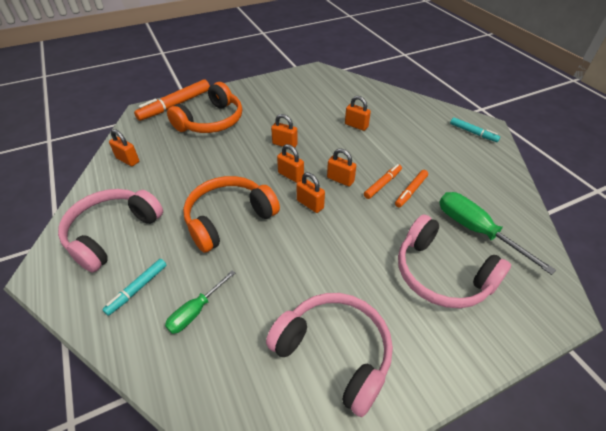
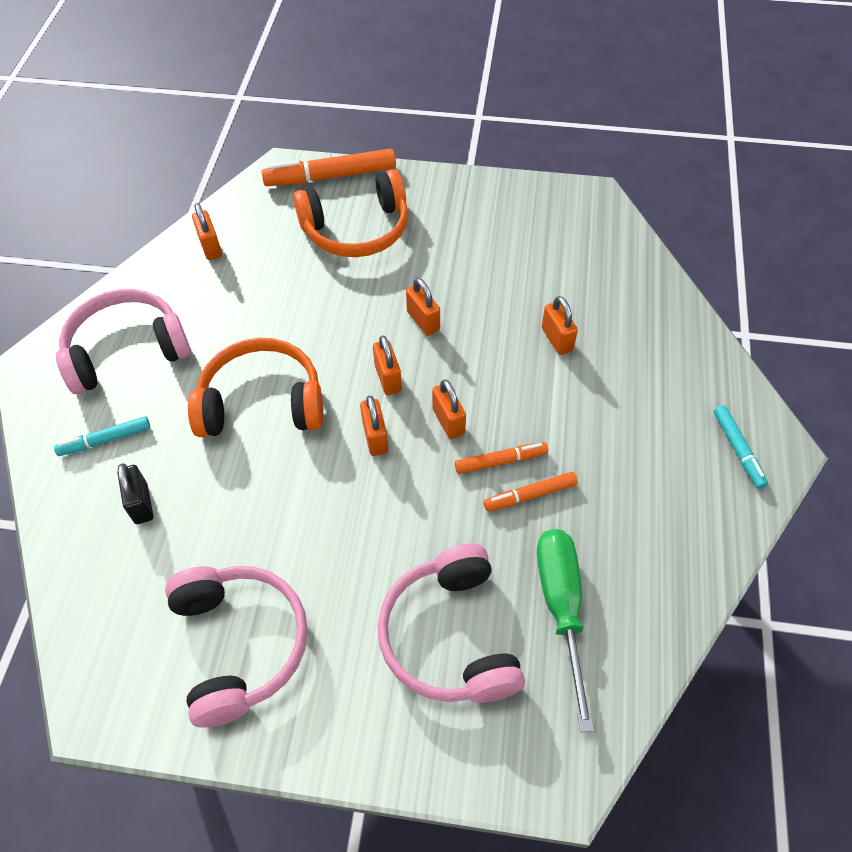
camera: 35 degrees right, 10 degrees up
green screwdriver [165,271,235,334] -> black padlock [117,463,153,524]

